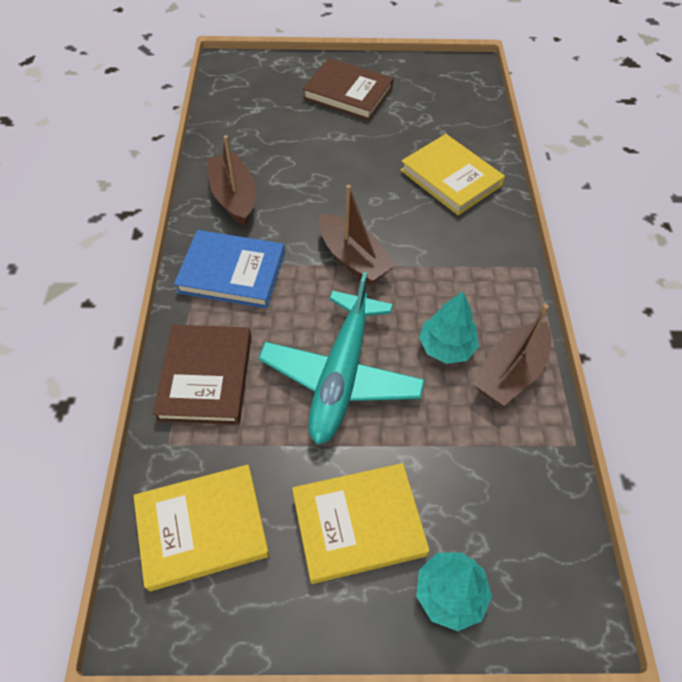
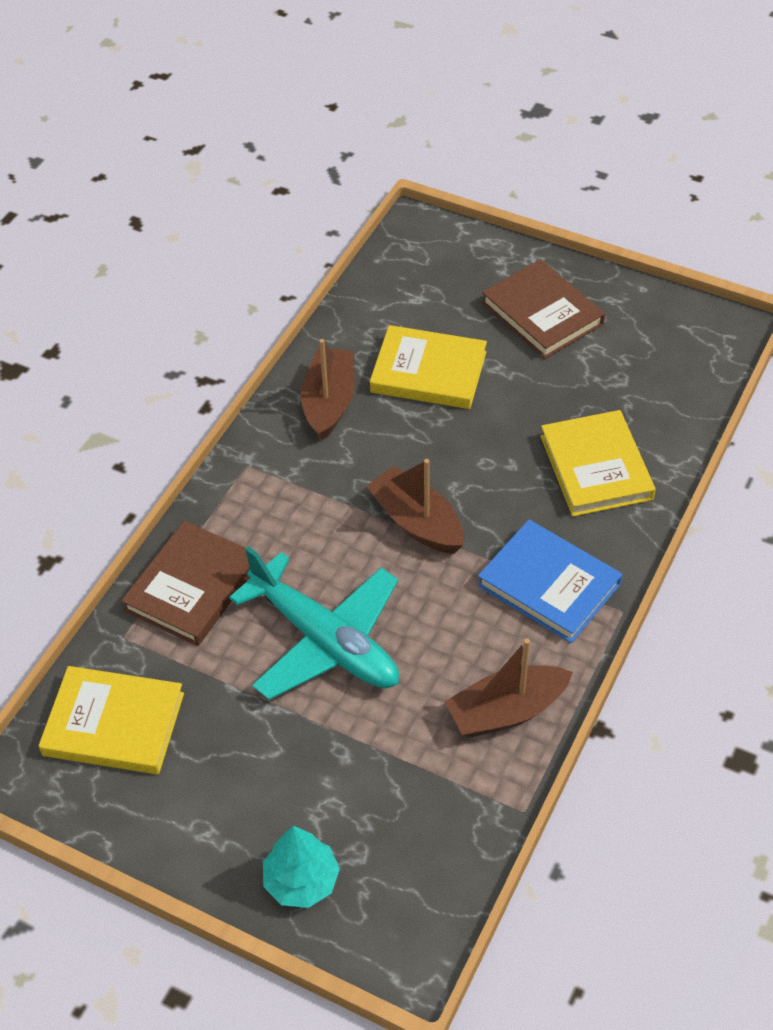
camera: 30 degrees right, 5 degrees down
blue book [174,230,285,308] -> blue book moved to [477,520,622,643]
turquoise plane [258,272,425,445] -> turquoise plane turned 90 degrees counterclockwise [229,546,399,700]
yellow book [292,463,430,584] -> yellow book moved to [370,325,487,409]
brown boat [319,185,396,285] -> brown boat turned 150 degrees clockwise [366,459,464,554]
turquoise tree [419,291,479,364] -> none

